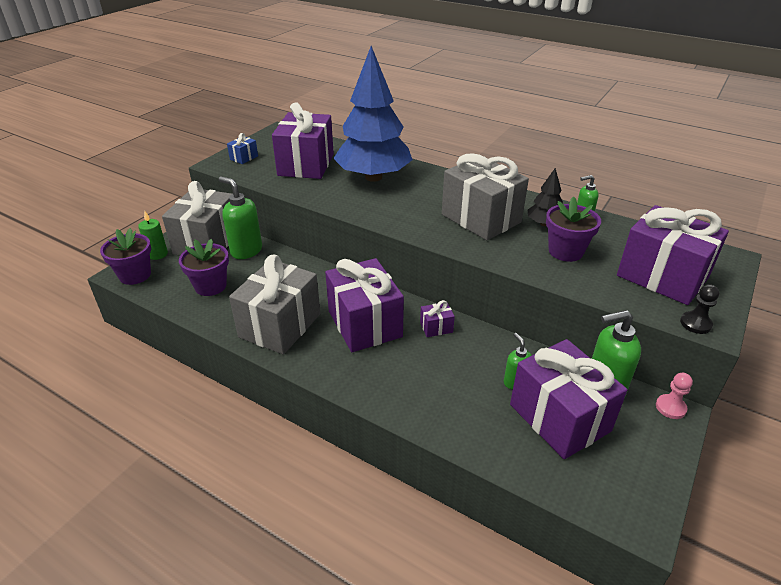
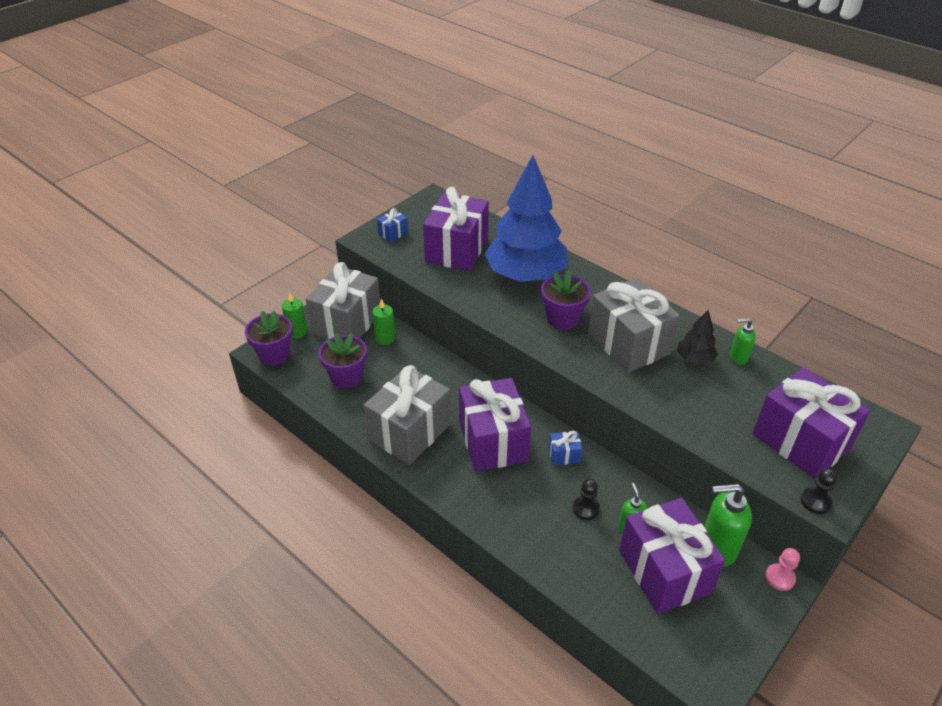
camera: 10 degrees right, 5 degrees up
green soap dispenser [219,176,262,259] -> green candle [372,299,395,345]
purple gift [420,300,455,337] -> blue gift [549,431,582,465]
purple flower pot [546,196,601,262] -> purple flower pot moved to [541,270,591,330]
none -> black pawn [573,479,600,520]

